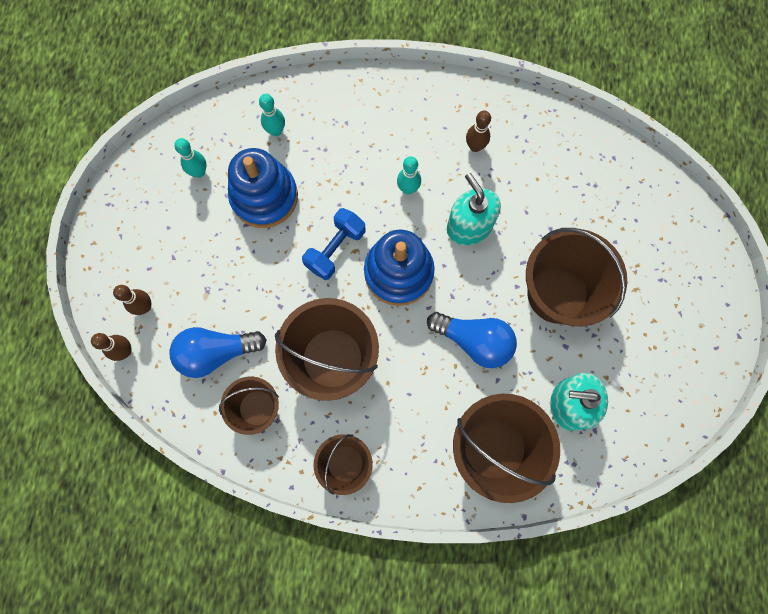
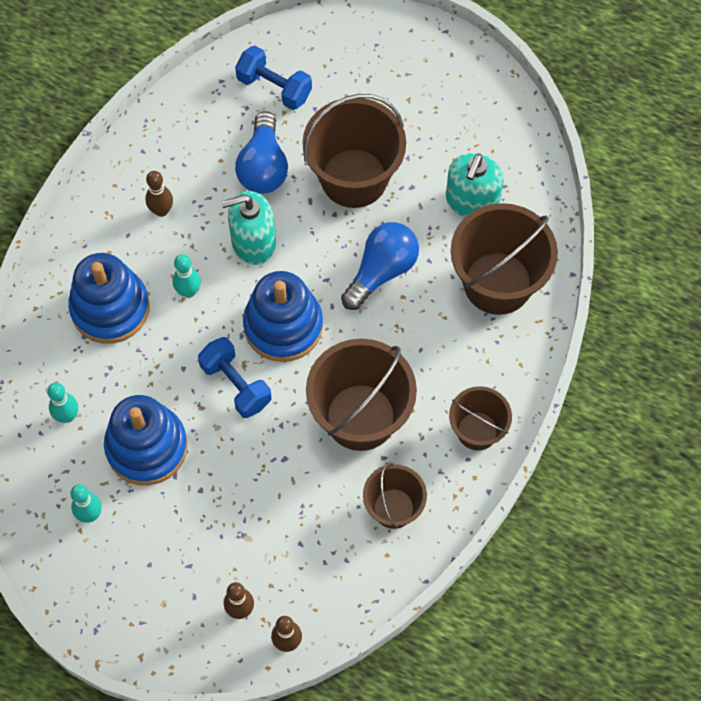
camera: 75 degrees left, 10 degrees down
blue light bulb [169,327,267,378] -> blue light bulb moved to [235,111,288,194]
none -> blue stacking toy [68,253,150,344]
none -> blue dumbbell [235,46,312,110]

